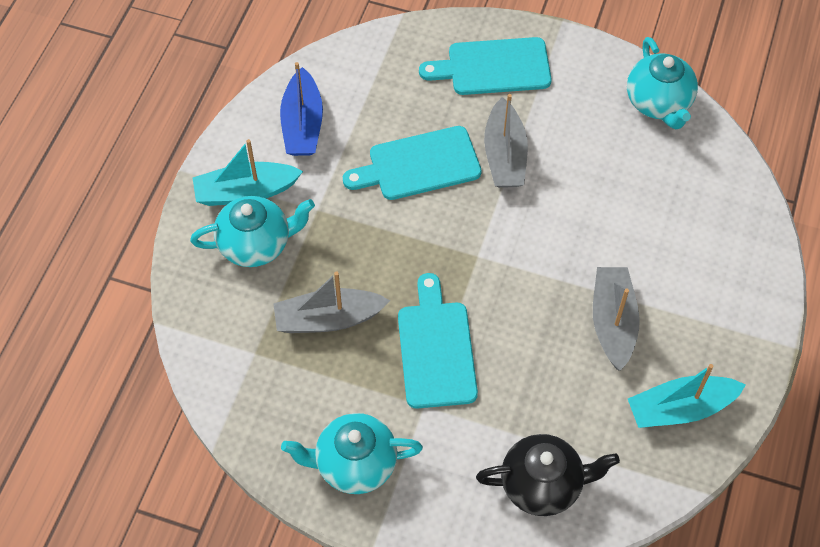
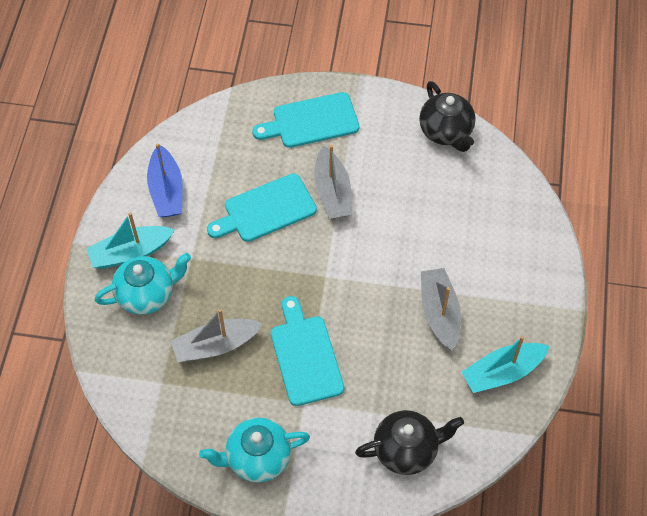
camera: 10 degrees left, 0 degrees up
turquoise teapot [627,37,698,129] -> black teapot [419,81,476,152]

